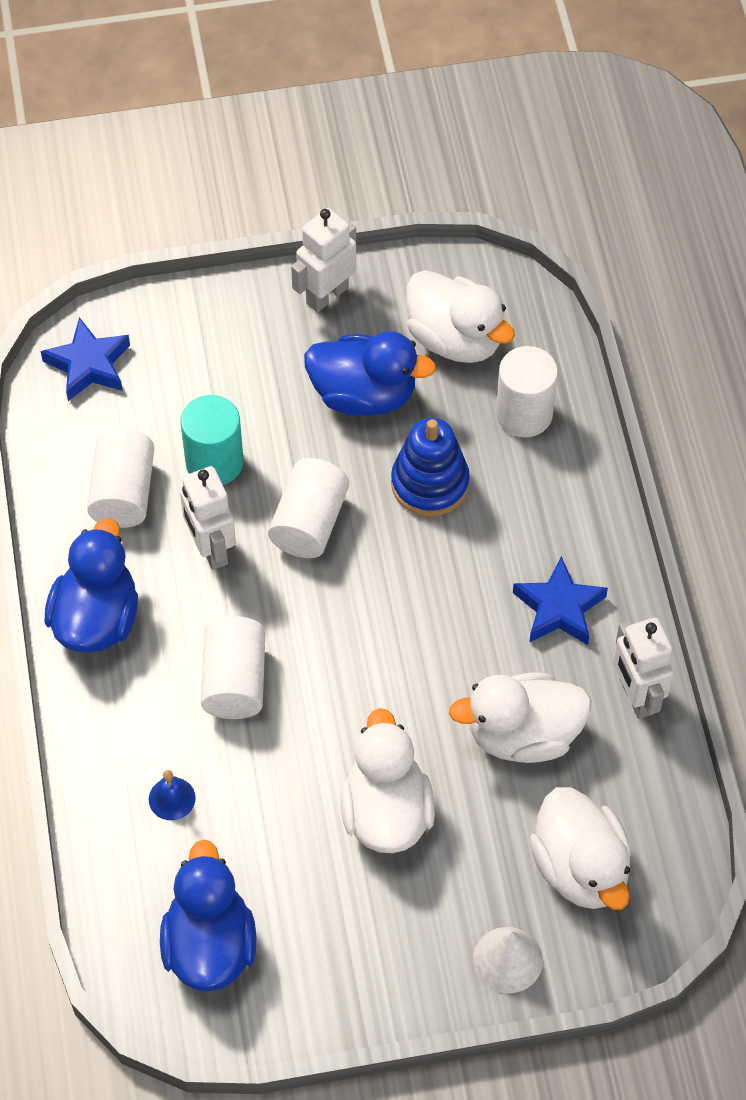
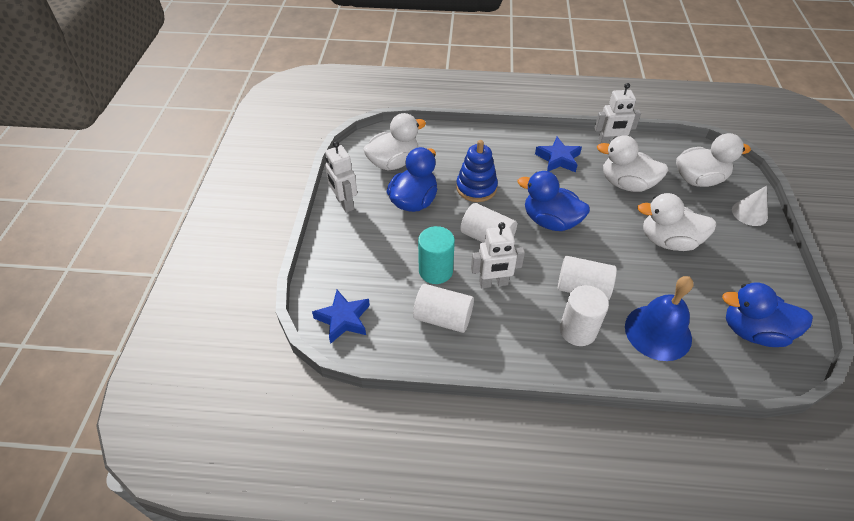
camera: 75 degrees left, 10 degrees down
blue duck [44,518,138,653] -> blue duck moved to [517,171,590,231]
blue bell [149,770,196,820] -> blue bell [625,276,693,361], size x2.34
white duck [449,672,592,763] -> white duck turned 105 degrees clockwise [597,135,668,192]
white cylinder [496,346,558,438] -> white cylinder moved to [560,285,609,346]

